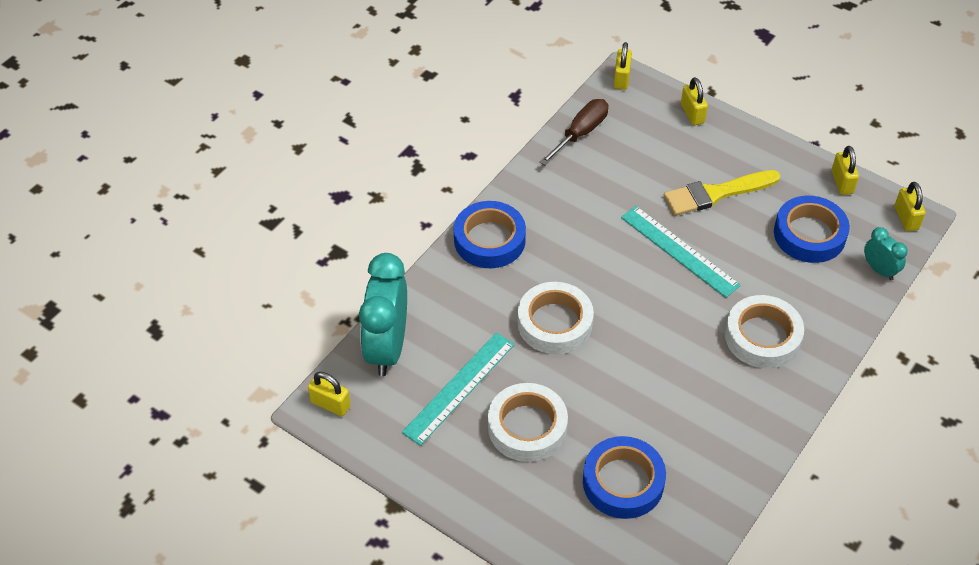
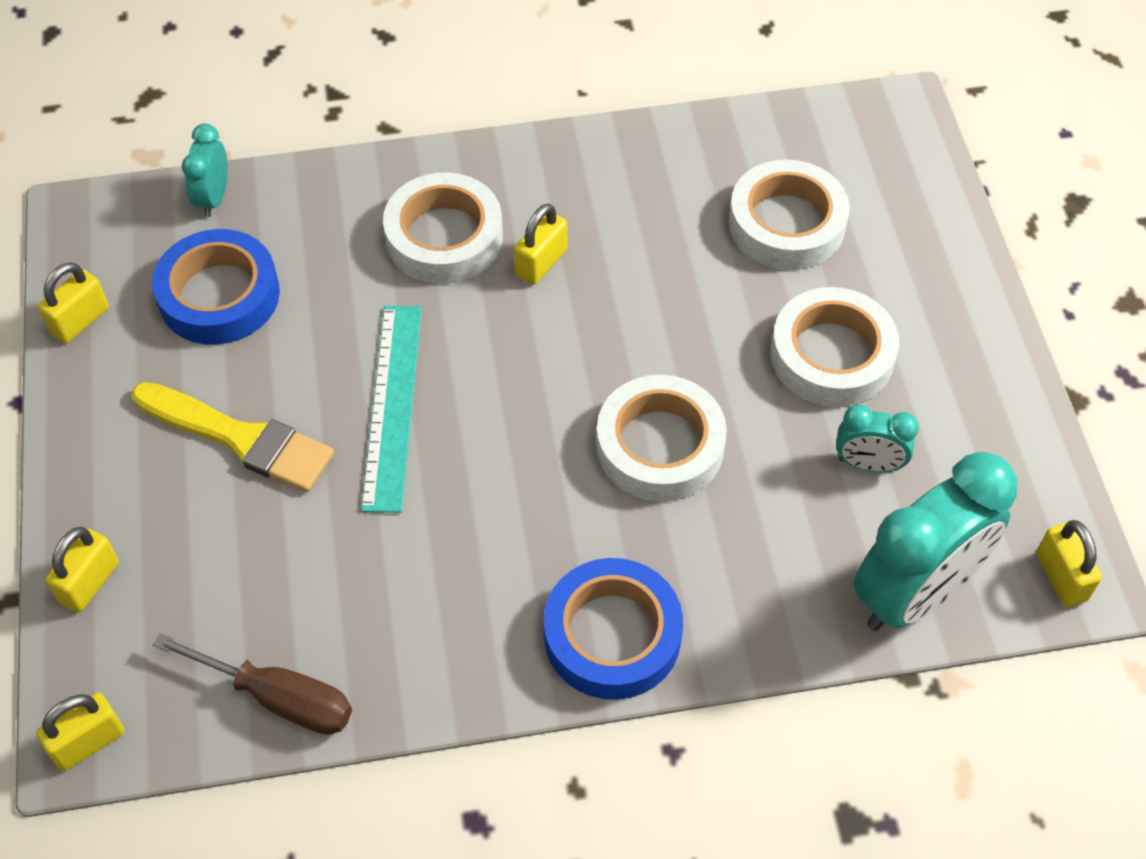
camera: 135 degrees left, 5 degrees up
turquoise ruler [402,332,515,446] -> turquoise clock [836,405,919,472]
brown screwdriver [539,99,608,165] -> brown screwdriver turned 150 degrees counterclockwise [153,633,352,735]
blue tape [583,436,666,519] -> white tape [729,159,850,270]
yellow padlock [895,182,926,231] -> yellow padlock moved to [514,203,567,285]

